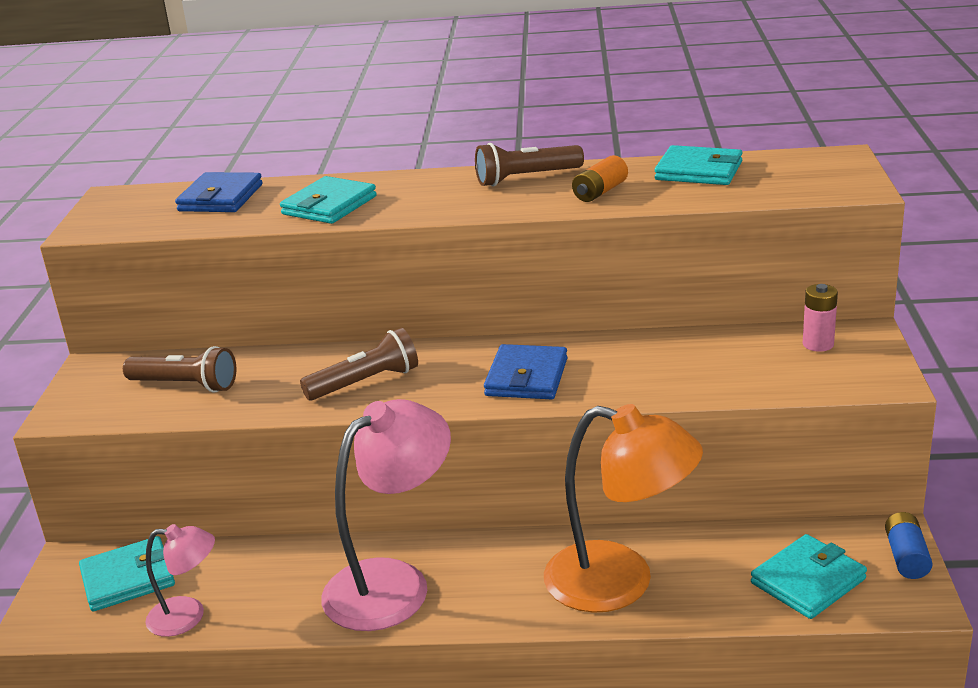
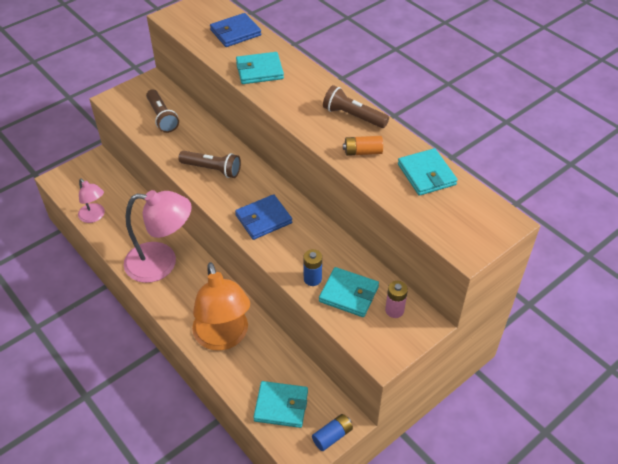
camera: 45 degrees right, 20 degrees up
turquoise wallet [79,536,175,612] -> turquoise wallet moved to [319,267,379,317]
none -> blue battery [303,249,322,286]

